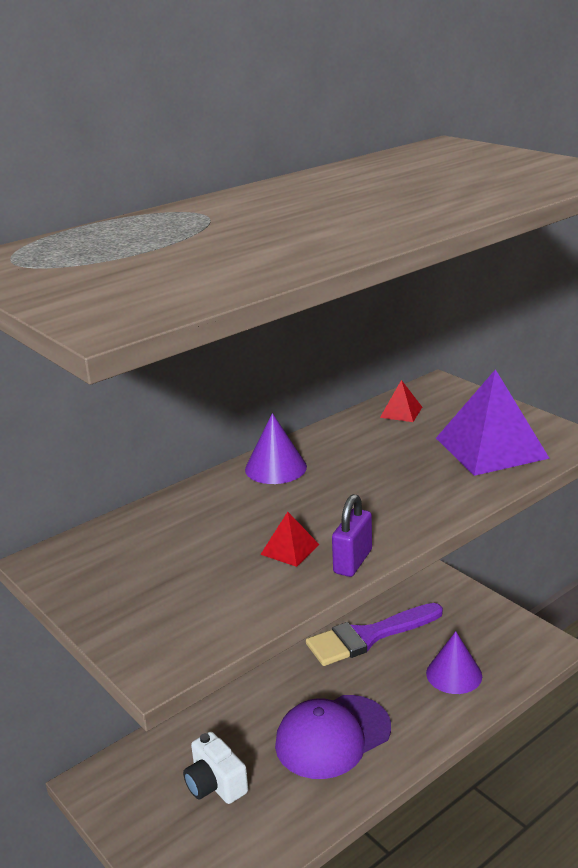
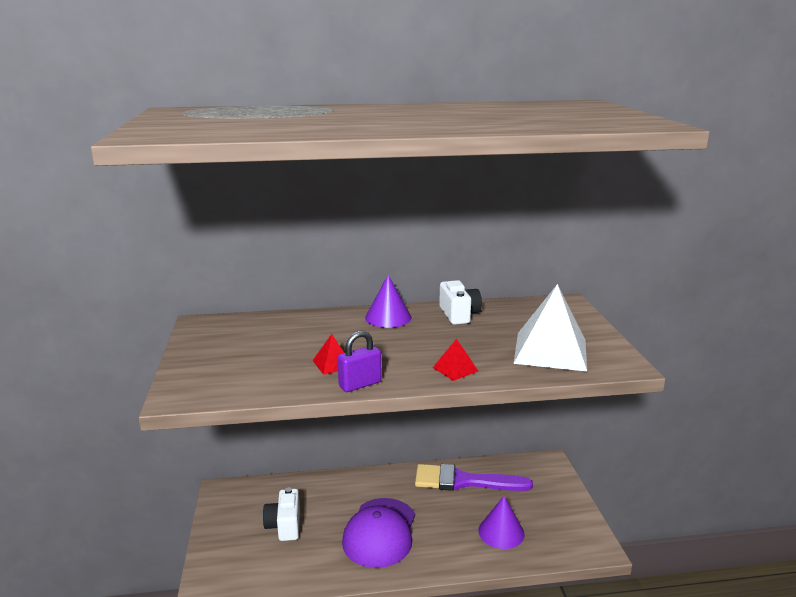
camera: 30 degrees right, 5 degrees down
purple cap [275,695,391,779] -> purple cap turned 75 degrees counterclockwise [342,498,415,568]
red pyramid [380,380,422,422] -> red pyramid moved to [432,339,478,381]
purple pyramid [436,369,550,476] -> white pyramid [513,284,587,372]
none -> white camera [439,280,482,325]

